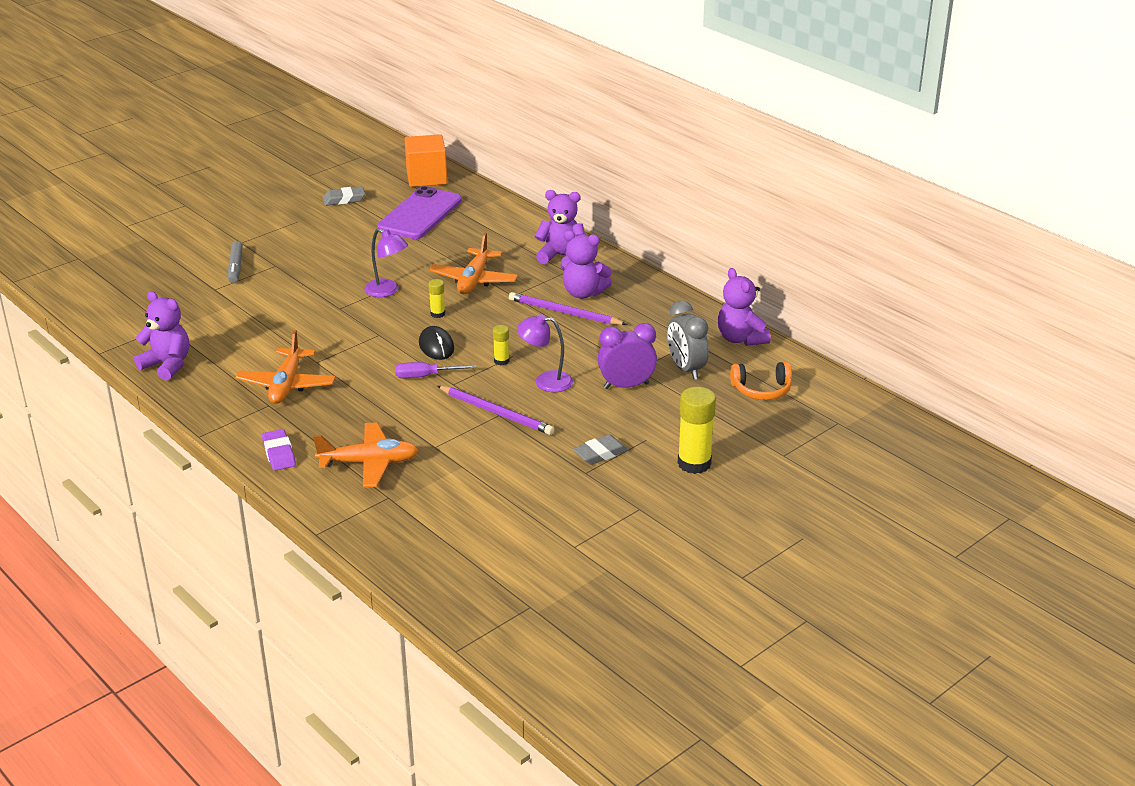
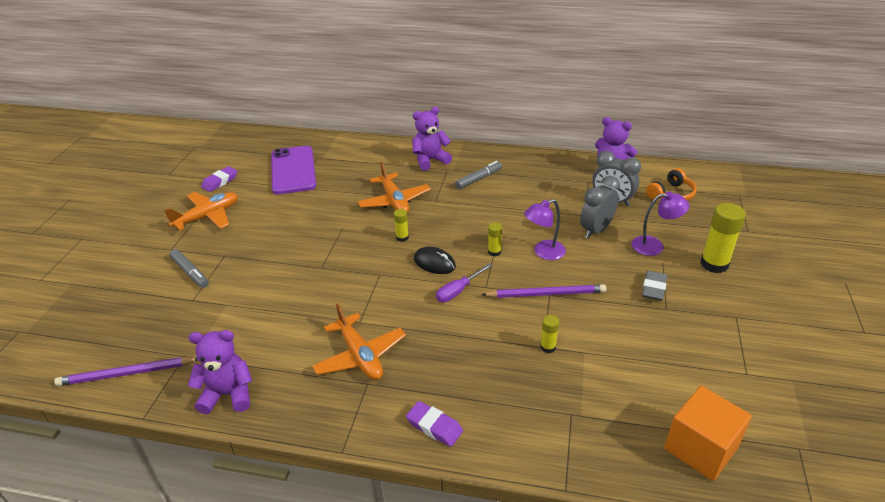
camera: 35 degrees left, 5 degrees up
orange plane [313,422,418,488] -> orange plane moved to [164,192,238,231]
grey eraser [323,186,365,206] -> purple eraser [201,166,237,192]
purple lamp [364,228,408,297] -> purple lamp moved to [631,191,689,256]
orange cube [405,134,447,187] -> orange cube moved to [664,386,752,481]
purple pencil [509,292,627,325] -> purple pencil moved to [54,357,198,386]
purple teddy bear [560,230,612,299] -> grey marker [455,161,502,189]
purple clock [598,323,657,389] -> grey clock [580,176,620,239]
none -> yellow glue stick [540,315,559,353]

